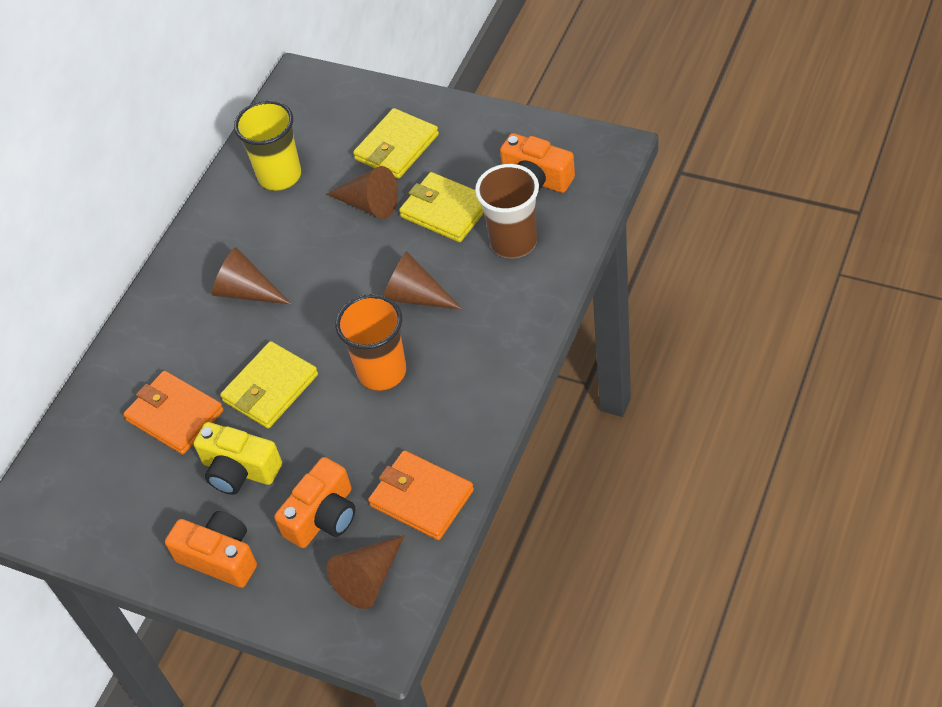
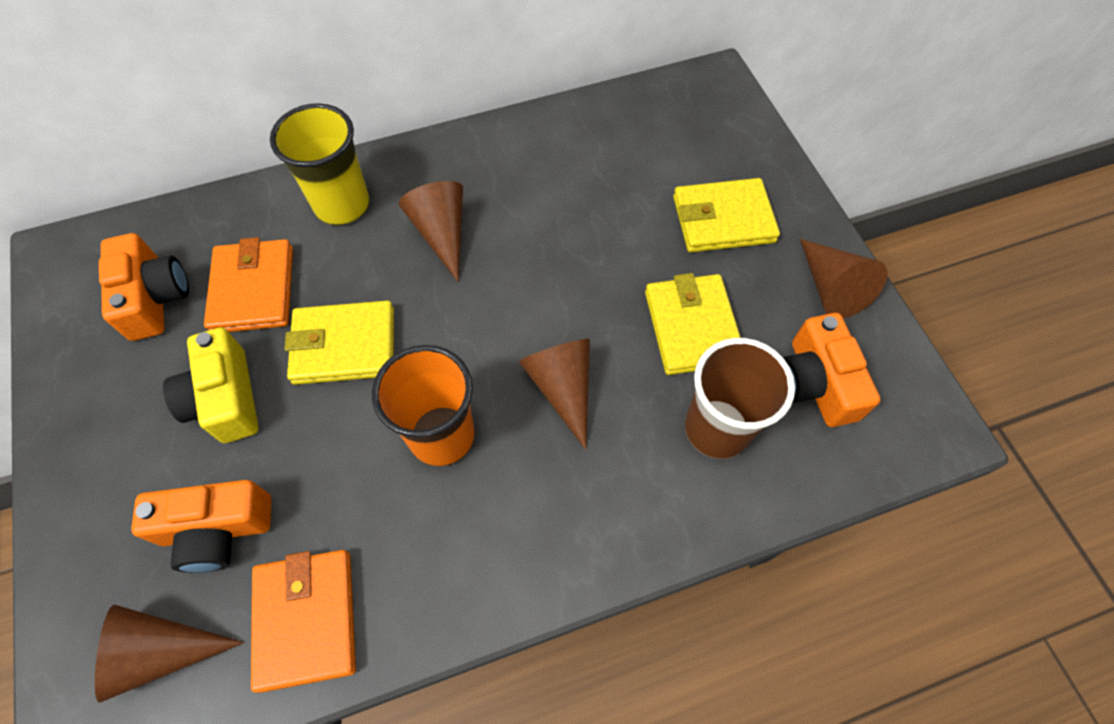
camera: 40 degrees right, 10 degrees up
orange camera [165,511,257,588] -> orange camera moved to [99,233,189,341]
yellow cup [234,100,302,191] -> yellow cup moved to [270,103,369,225]
brown cone [327,166,398,219] -> brown cone moved to [800,239,888,318]

